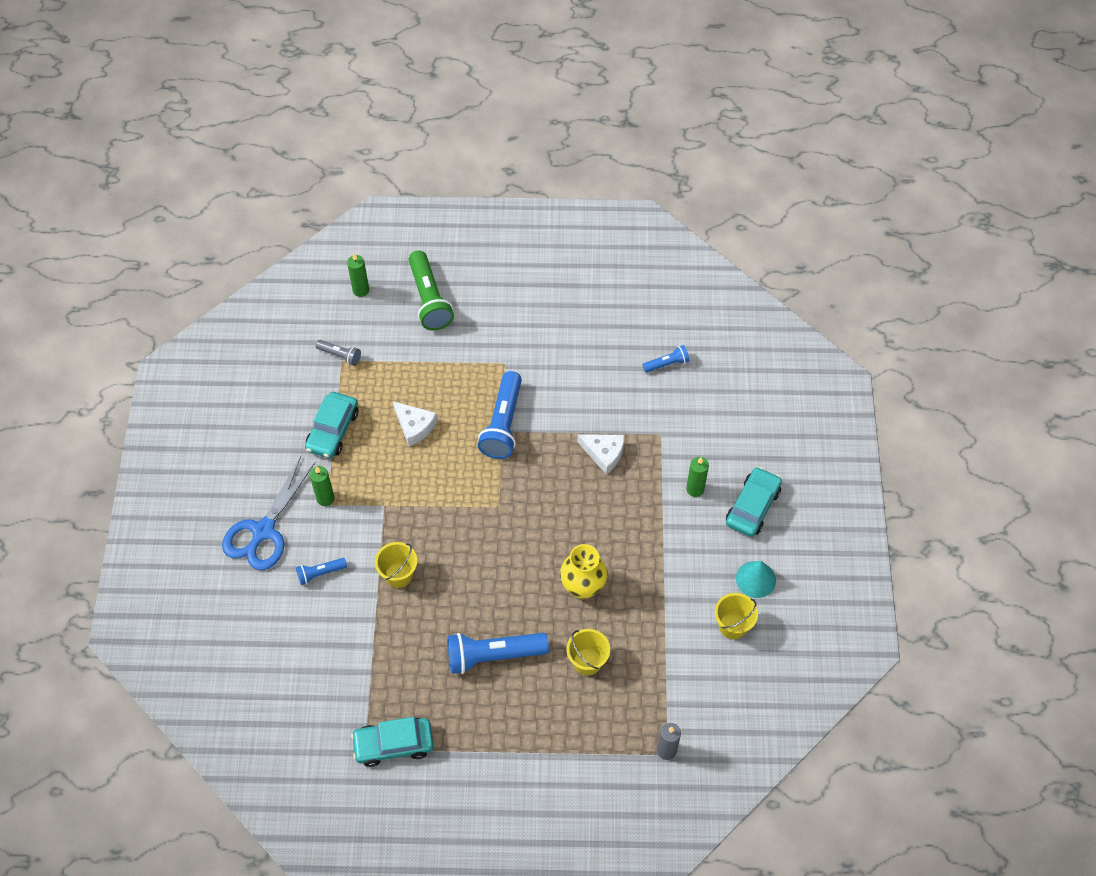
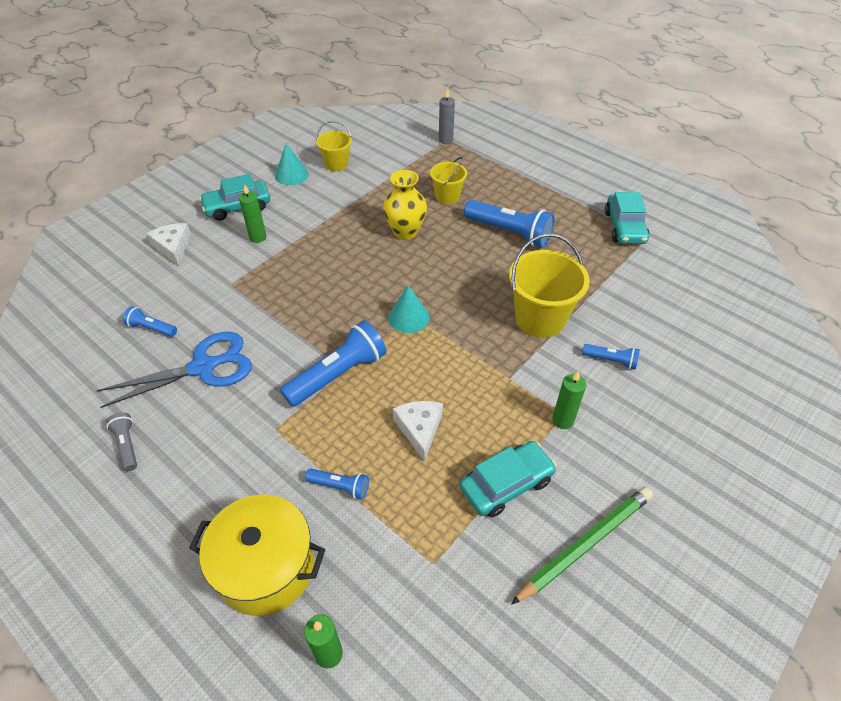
camera: 140 degrees left, 10 degrees down
blue scissors [222,456,316,570] -> blue scissors moved to [96,332,252,408]
grey flashlight [316,340,361,366] -> grey flashlight moved to [107,412,137,471]
turquoise car [351,717,434,767] -> turquoise car turned 60 degrees clockwise [605,192,649,244]
yellow bucket [375,542,417,588] -> yellow bucket [509,234,590,338], size x1.72
green flashlight [409,251,454,330] -> yellow pot [189,494,325,616]
white cheese [577,434,624,475] -> white cheese moved to [146,223,191,266]
none -> blue flashlight [305,469,369,499]
none -> turquoise cone [388,286,430,333]
none -> green pencil [511,487,653,605]

